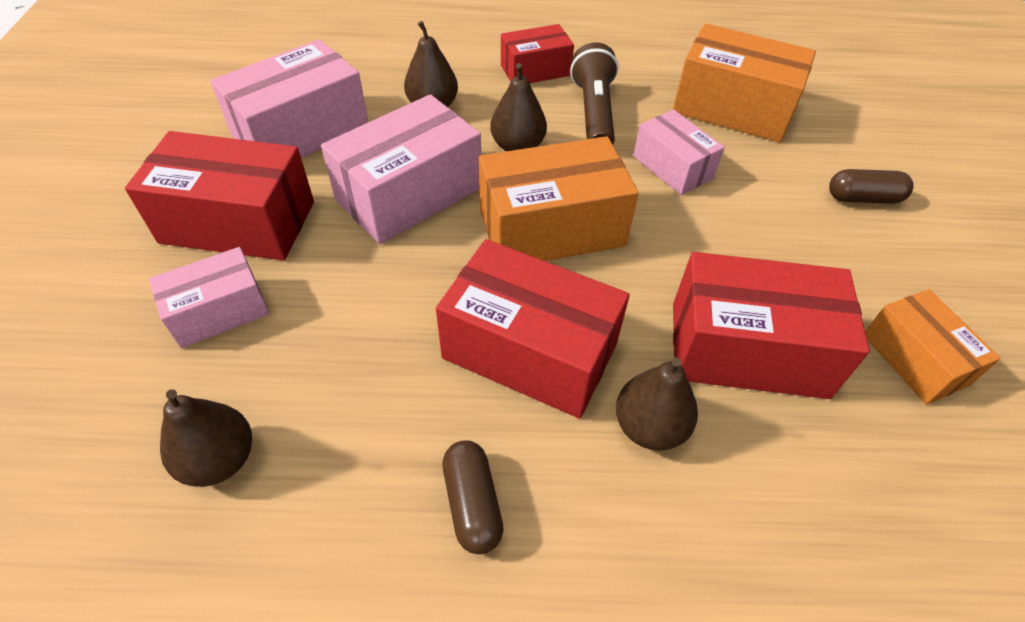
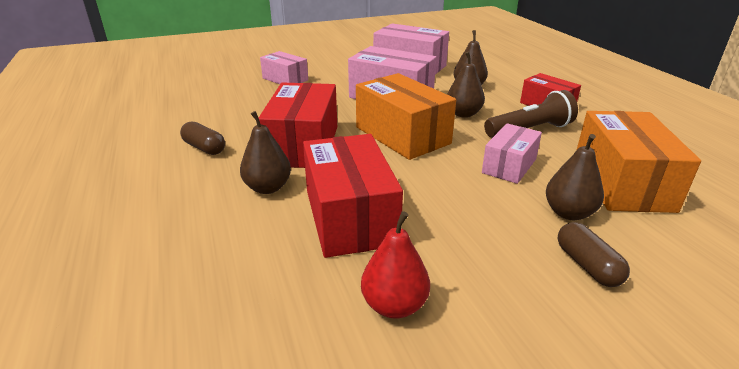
camera: 70 degrees right, 20 degrees down
red box [125,131,314,261] -> none
brown pear [160,390,252,487] -> brown pear moved to [546,134,604,220]
brown capsule [443,440,503,554] -> brown capsule turned 75 degrees clockwise [180,121,225,155]
orange box [865,289,1001,404] -> red pear [361,211,430,319]

